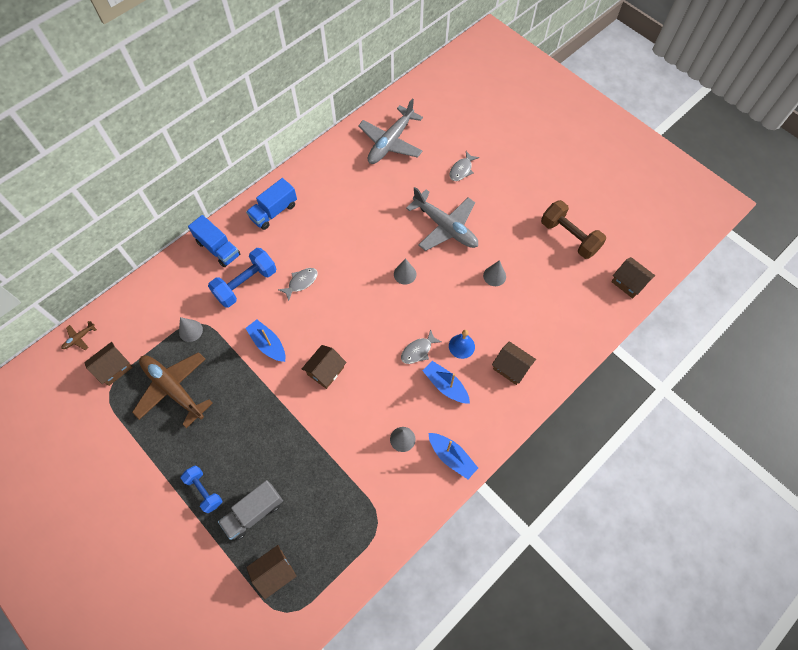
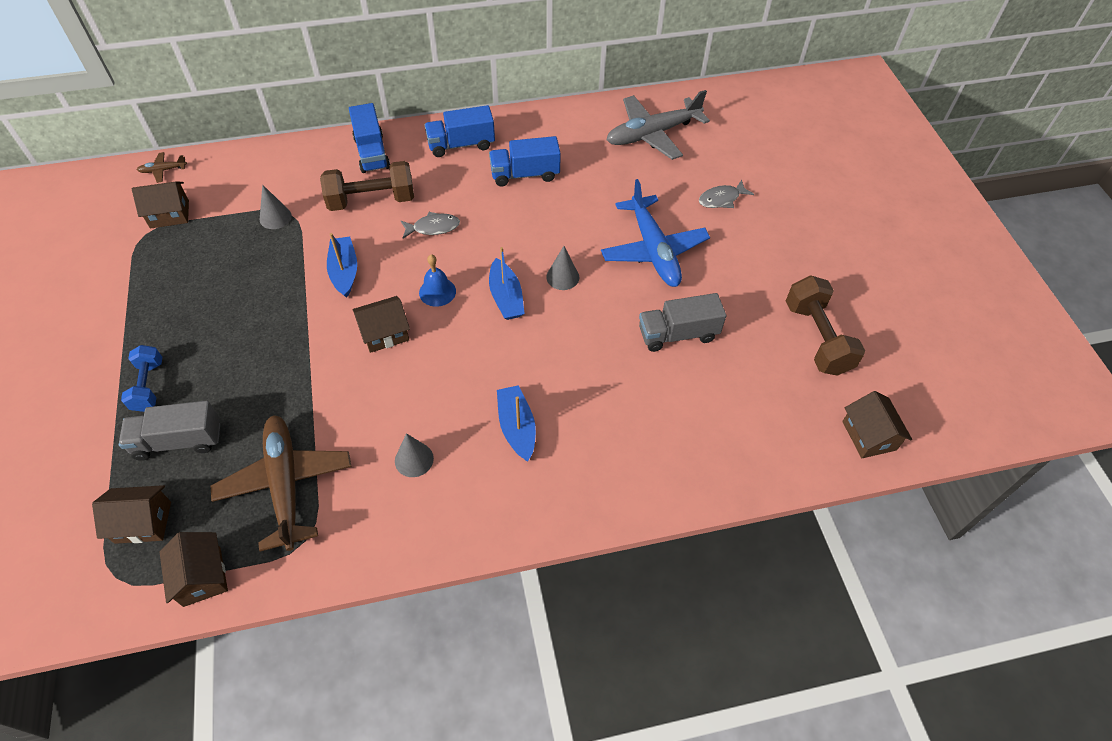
camera: 30 degrees right, 10 degrees down
brown plane [132,352,213,428] -> brown plane moved to [210,415,352,551]
blue dumbbell [208,248,276,308] -> brown dumbbell [320,161,414,211]
grey fish [401,329,442,364] -> none
grey plane [406,187,478,251] -> blue plane [601,179,710,287]
blue boat [428,433,478,479] -> blue boat moved to [489,247,525,320]
blue bell [449,330,475,359] -> blue bell moved to [419,254,456,307]
grey cone [483,260,506,286] -> grey truck [639,293,726,352]
brown house [492,341,536,385] -> brown house moved to [160,532,228,607]
none -> blue truck [489,136,561,186]

